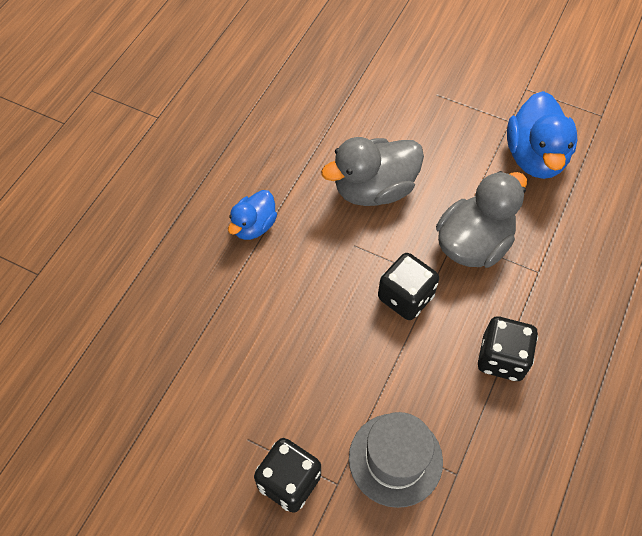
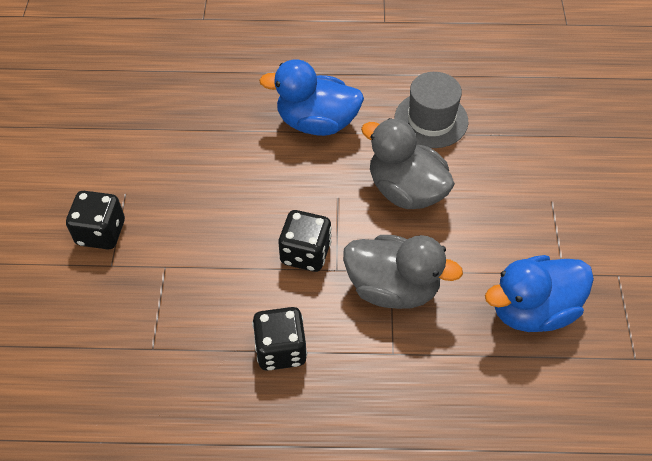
camera: 65 degrees right, 5 degrees down
blue duck [228,190,277,240] -> blue duck [259,59,364,136], size x1.70
grey hat [349,412,443,508] -> grey hat moved to [395,72,468,148]

